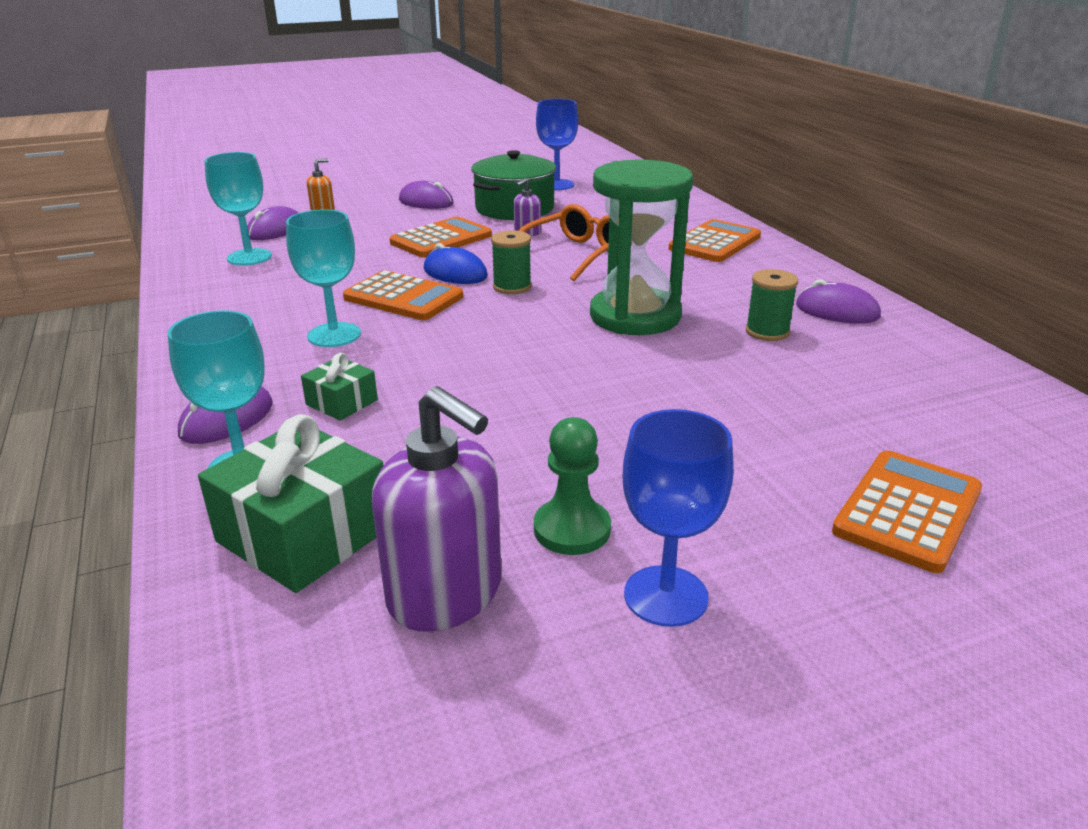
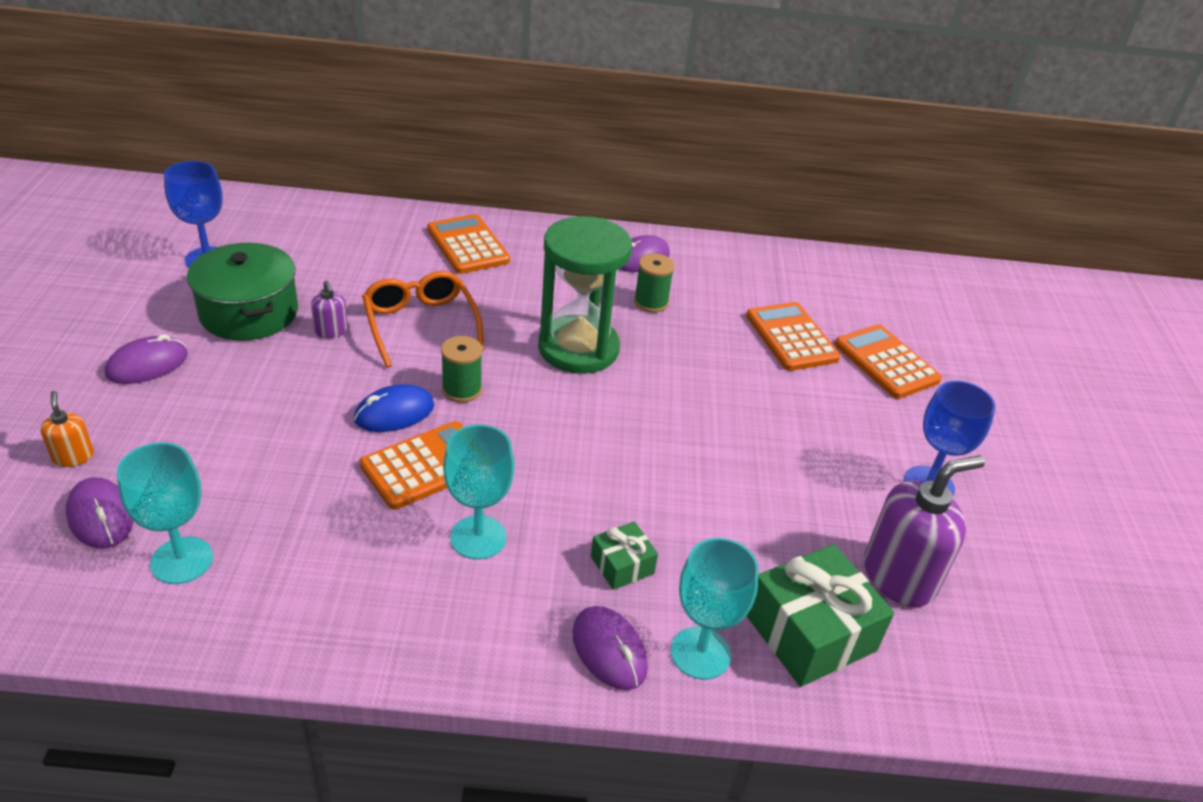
camera: 70 degrees left, 10 degrees up
orange calculator [390,217,492,258] -> orange calculator moved to [746,302,841,371]
green pawn [534,417,611,555] -> none

